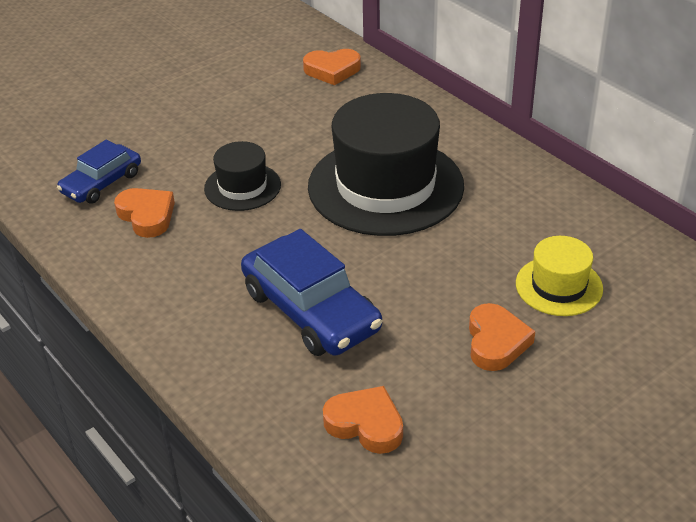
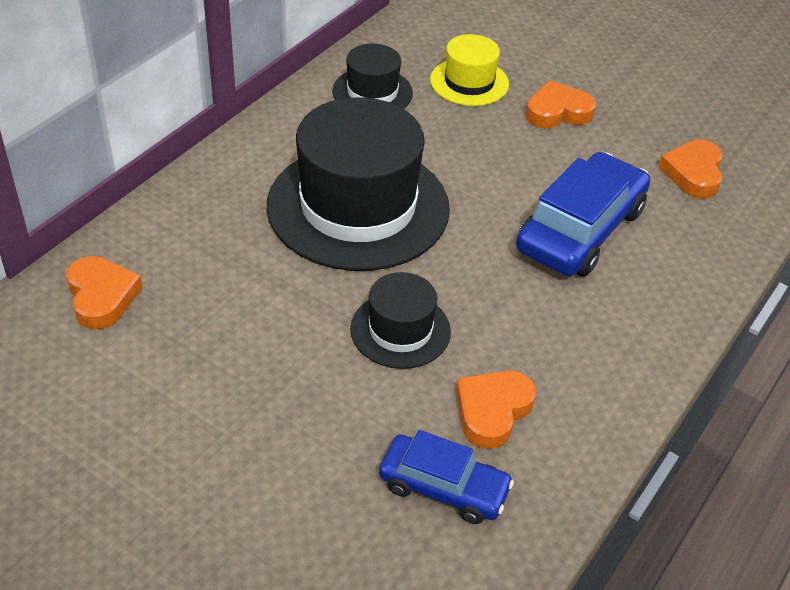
camera: 110 degrees left, 5 degrees up
none -> black hat [332,44,413,109]

